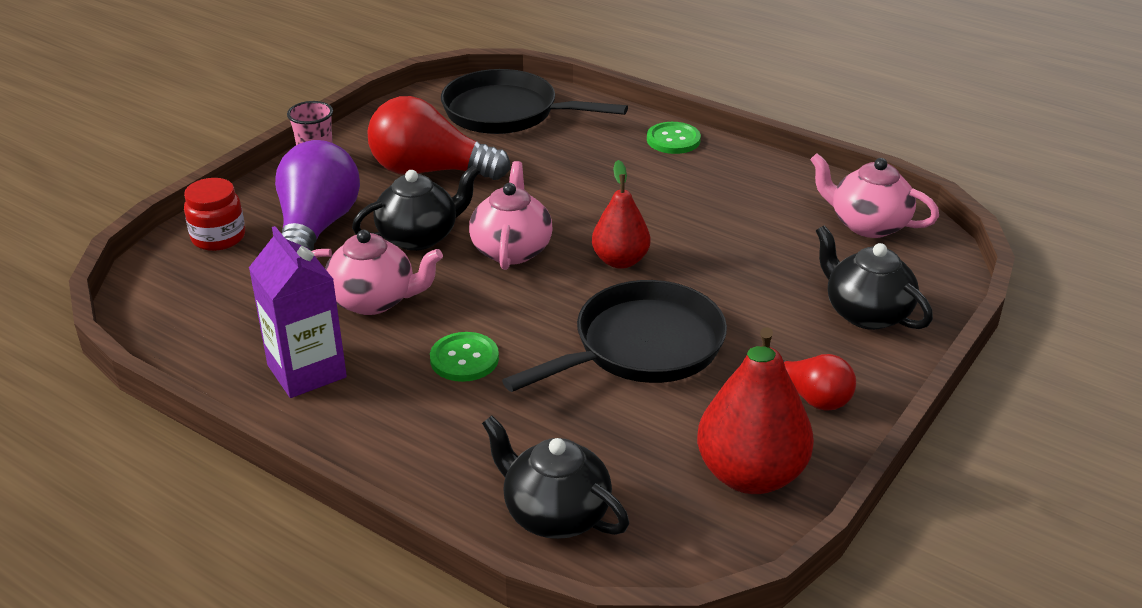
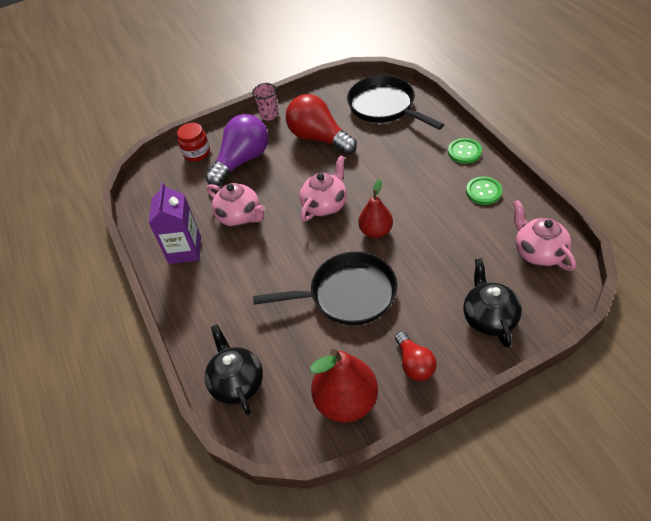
camera: 35 degrees right, 15 degrees up
black teapot [352,166,479,251] -> none
green button [430,332,499,382] -> green button moved to [466,177,502,205]

